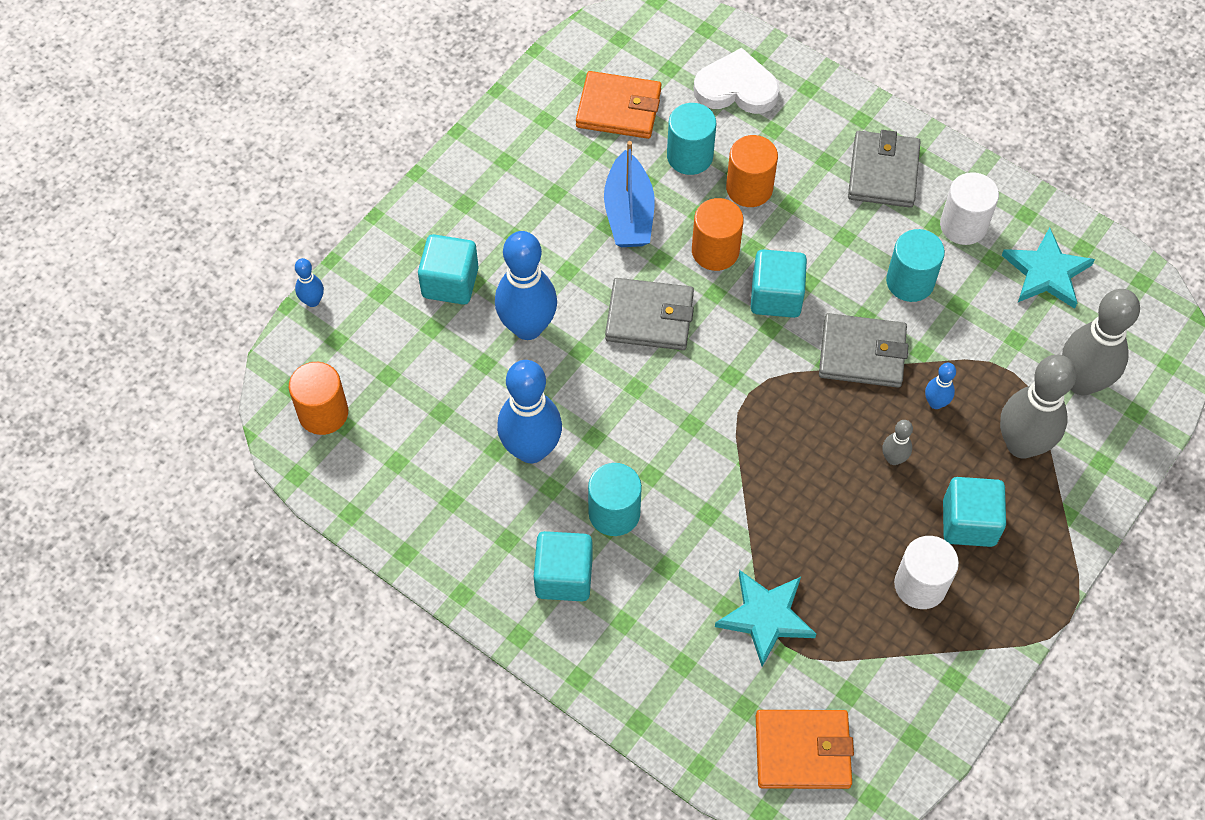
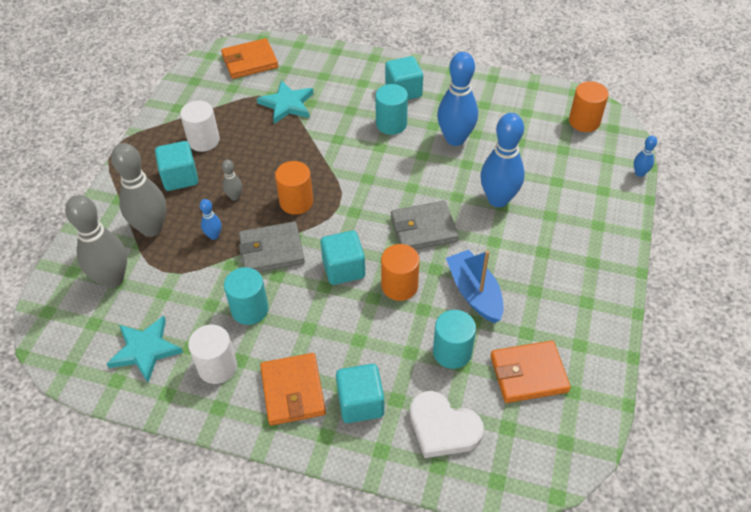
camera: 160 degrees right, 10 degrees down
turquoise cube [418,234,479,305] -> turquoise cube moved to [336,364,384,423]
white heart [694,48,780,114] -> white heart turned 45 degrees clockwise [410,391,484,458]
orange cylinder [726,135,778,207] -> orange cylinder moved to [275,161,313,215]
grey wallet [848,130,921,208] -> orange wallet [260,353,326,426]

